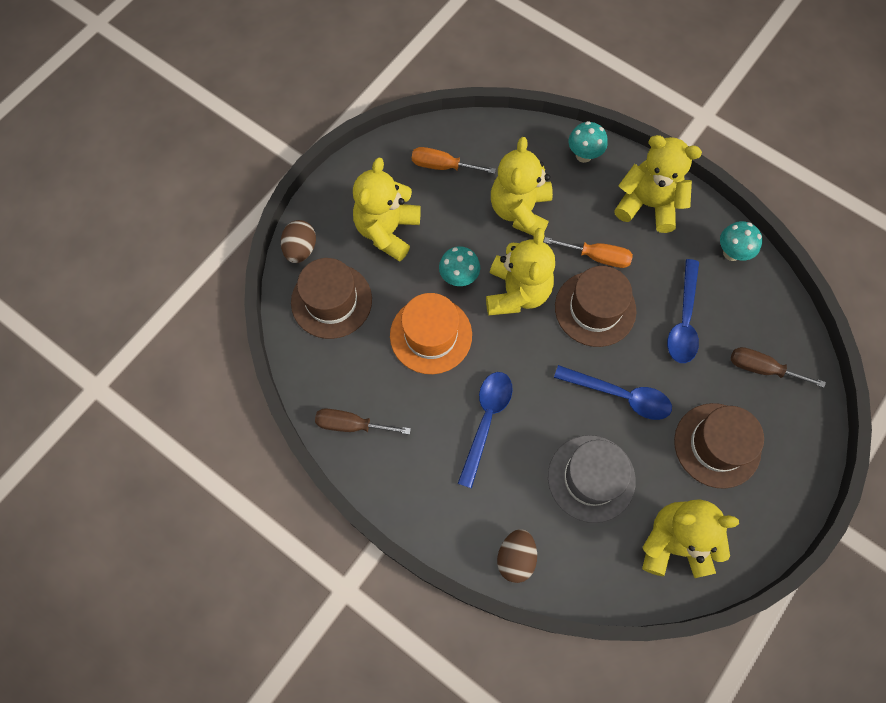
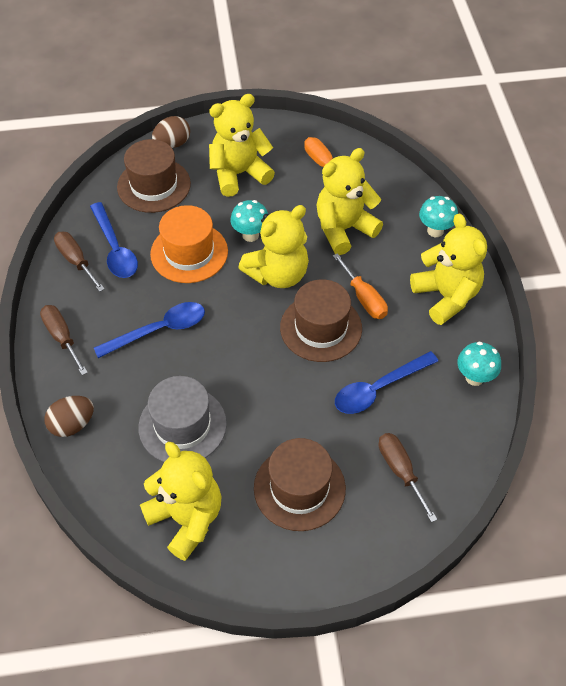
camera: 45 degrees right, 15 degrees down
blue spoon [554,365,672,420] -> blue spoon moved to [90,202,138,278]
none -> brown screwdriver [40,305,88,375]

